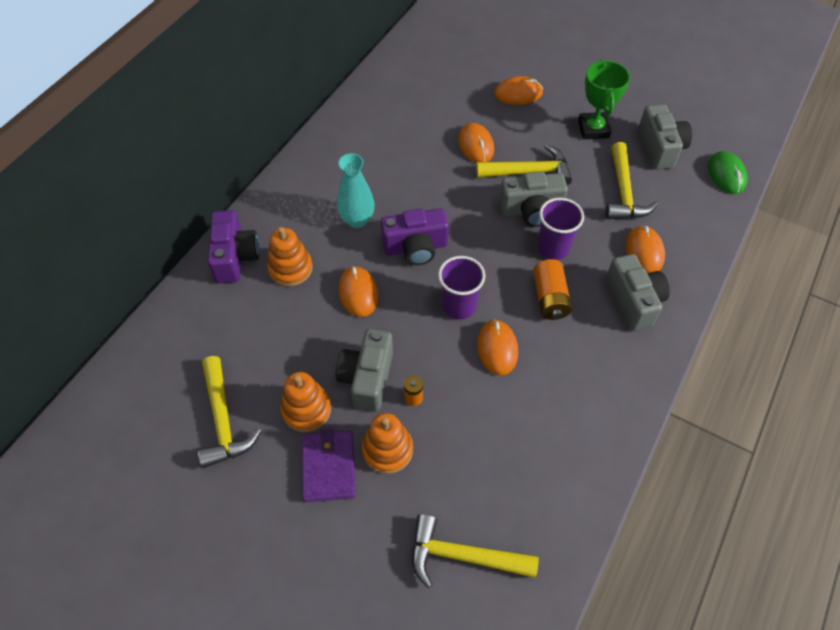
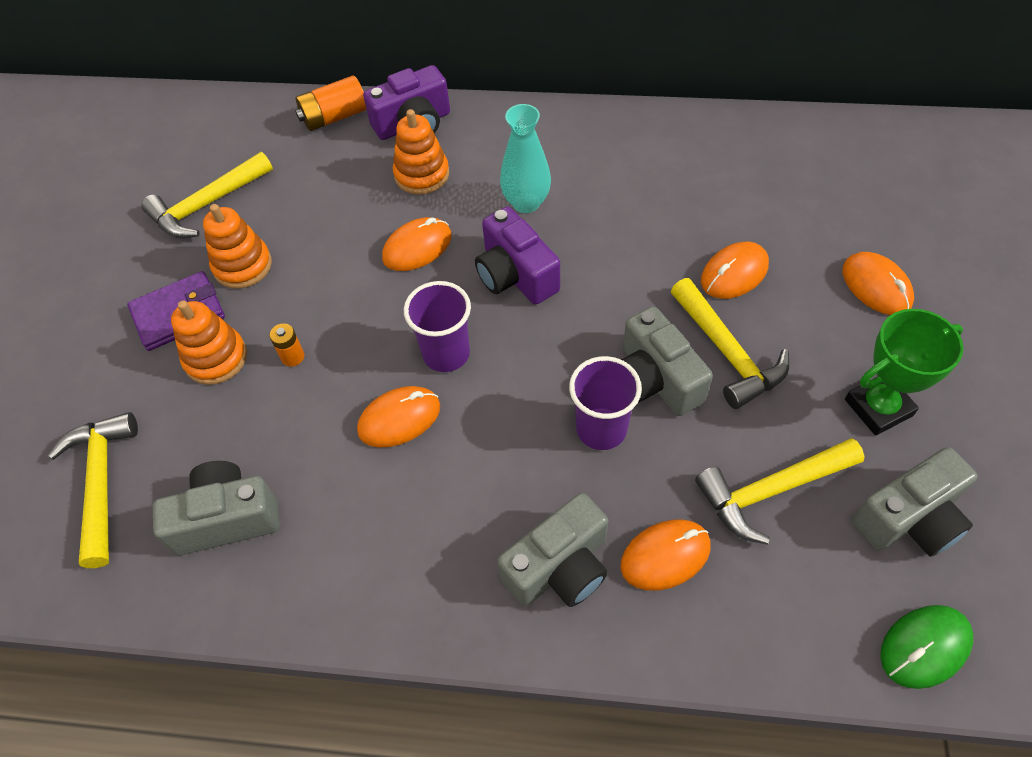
camera: 70 degrees right, 0 degrees up
grey camera [336,329,393,412] -> grey camera moved to [153,461,280,555]
orange battery [533,259,572,320] -> orange battery moved to [295,75,367,131]

